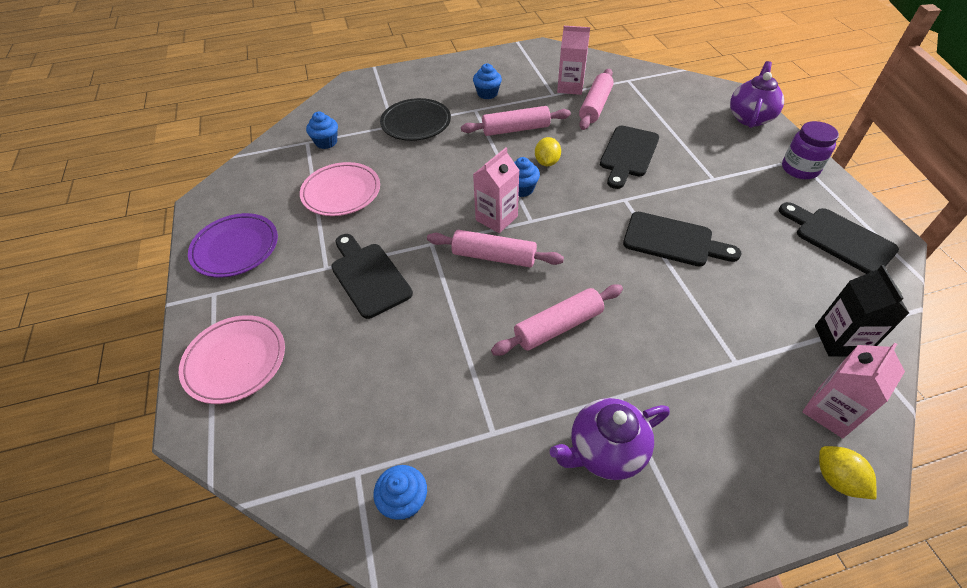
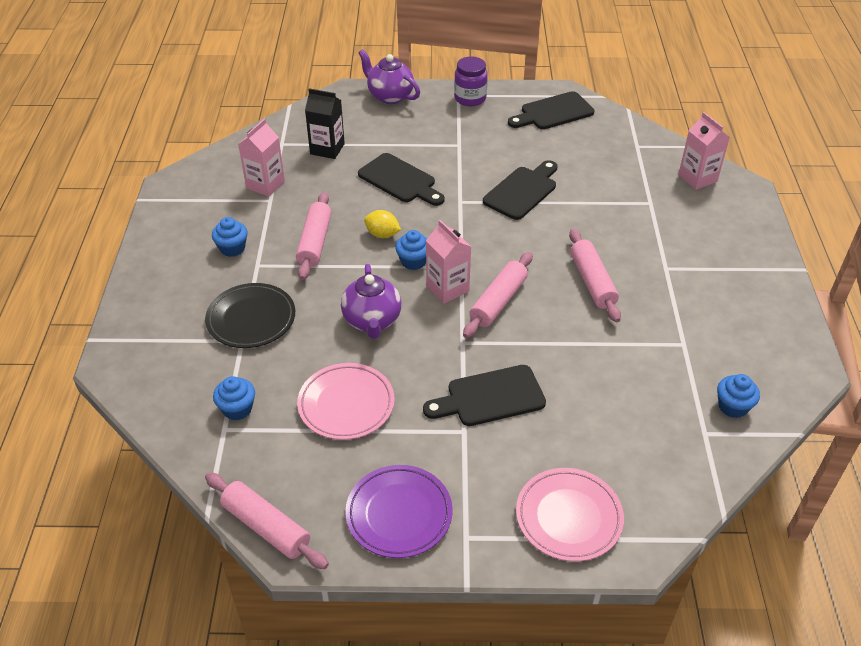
camera: 75 degrees left, 5 degrees down
purple teapot [550,398,670,480] -> purple teapot moved to [341,264,401,339]
pink rolling pin [579,69,614,130] -> pink rolling pin moved to [205,472,329,569]
black carton [815,265,909,357] -> black carton moved to [305,88,345,159]
yellow lemon [819,446,877,500] -> none

